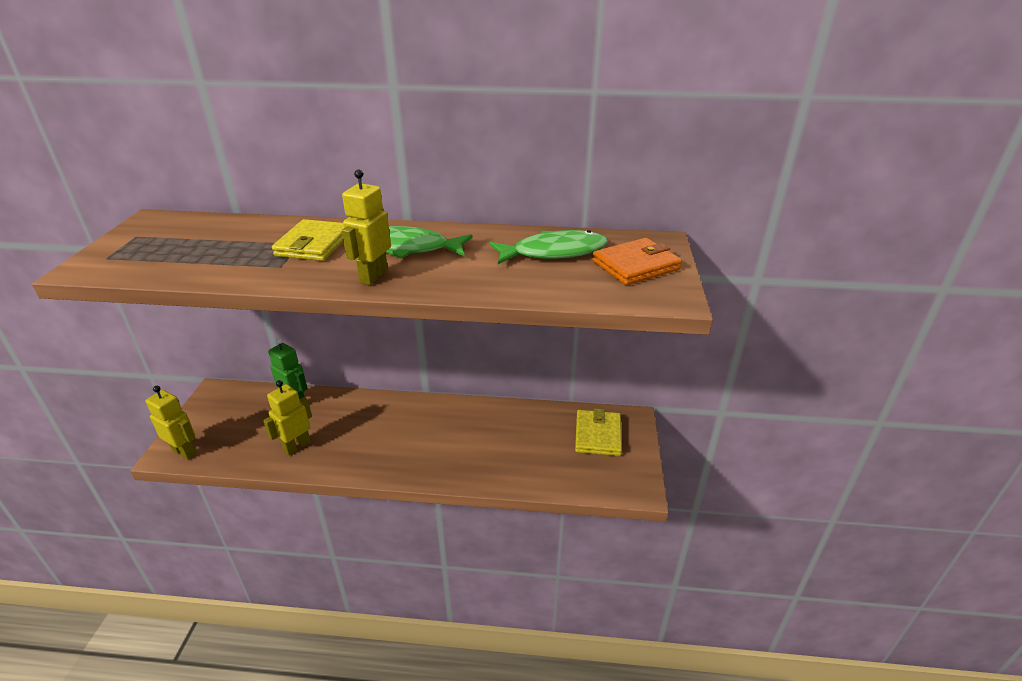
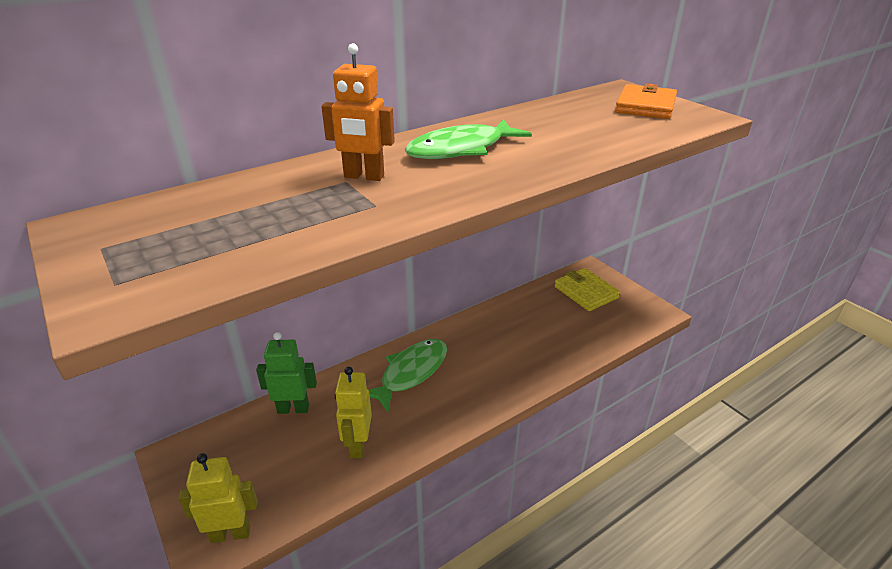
camera: 40 degrees left, 0 degrees up
yellow wallet [272,219,344,261] -> orange robot [321,43,395,181]
yellow robot [342,170,391,285] -> none
green fish [489,230,608,264] -> green fish moved to [368,339,447,412]

